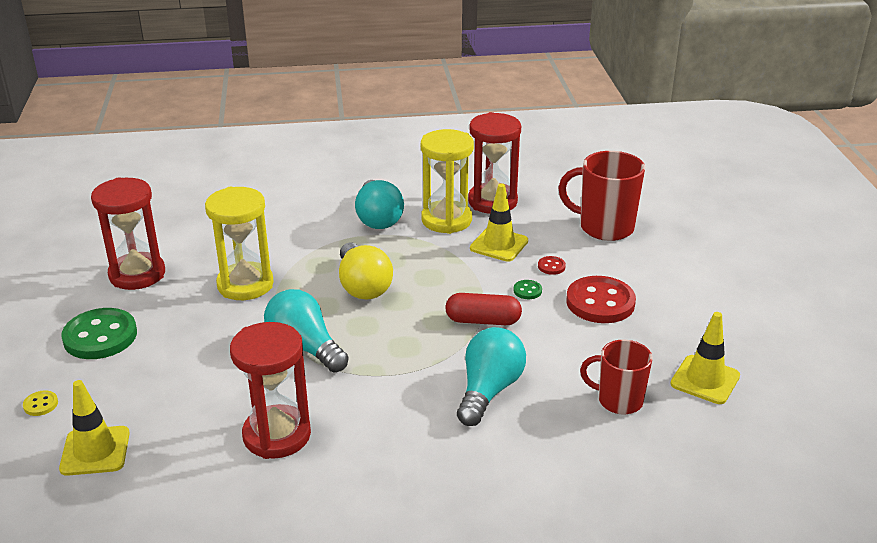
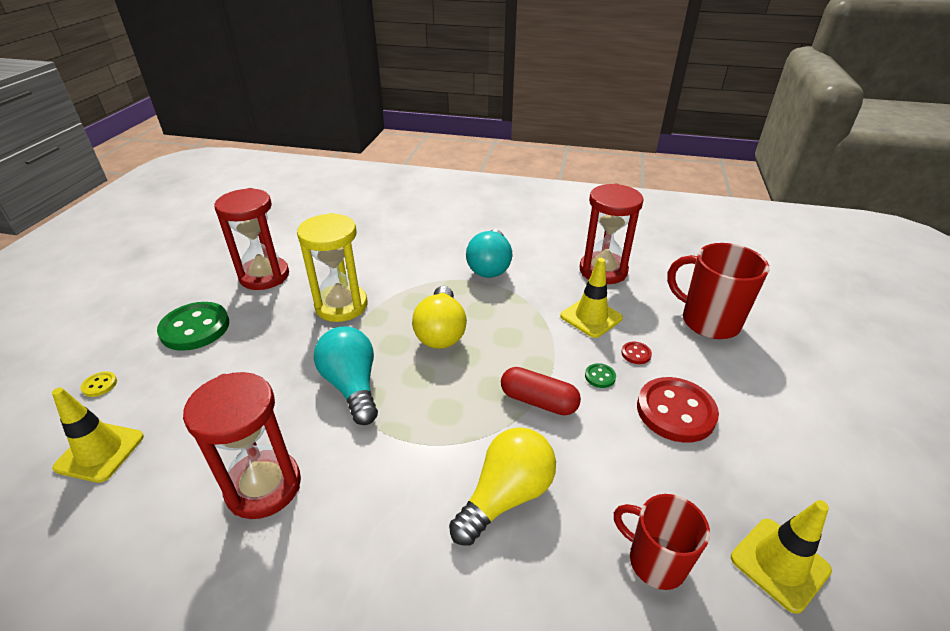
camera: 20 degrees right, 5 degrees up
yellow hourglass [421,129,474,234] -> none
turquoise light bulb [457,327,526,426] -> yellow light bulb [449,427,556,546]

